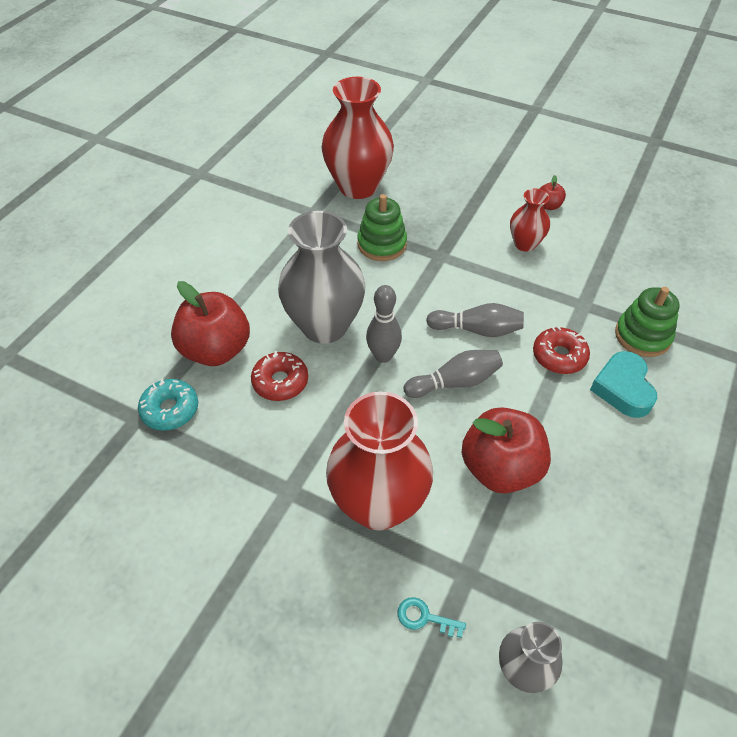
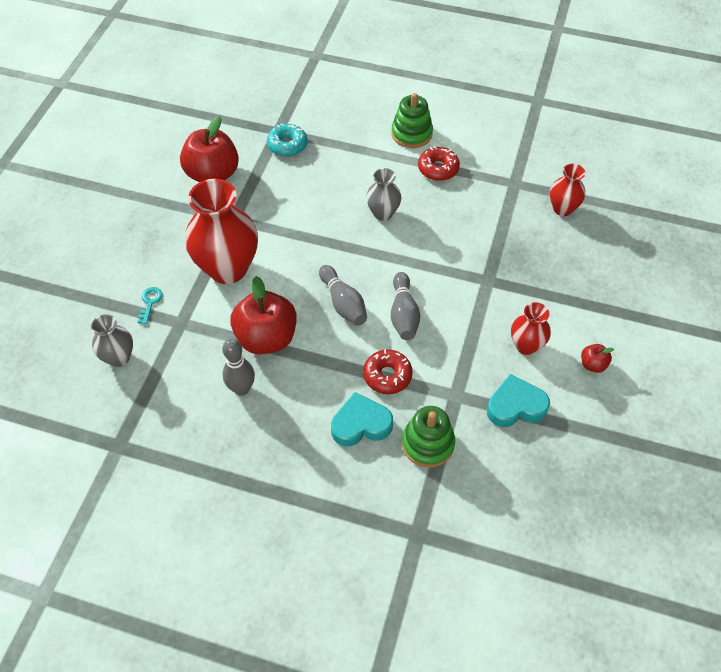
camera: 80 degrees right, 5 degrees up
red apple [171,281,250,366] -> red apple moved to [180,116,239,182]
red donut [251,351,308,401] -> red donut moved to [418,146,460,181]
grey vase [278,211,366,344] -> grey vase [366,168,401,221], size x0.52
red vase [321,77,394,199] -> red vase [550,164,585,216], size x0.52
green stacking toy [357,194,407,261] -> green stacking toy moved to [391,93,433,148]
grey bowling pin [366,285,402,363] -> grey bowling pin moved to [222,338,255,396]
none -> turquoise heart [487,374,550,427]

